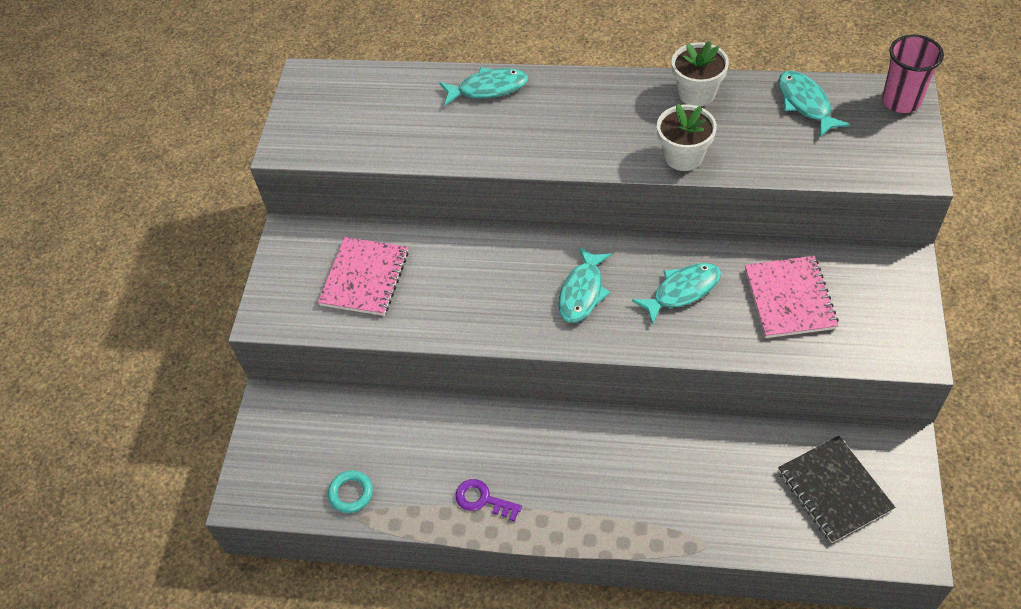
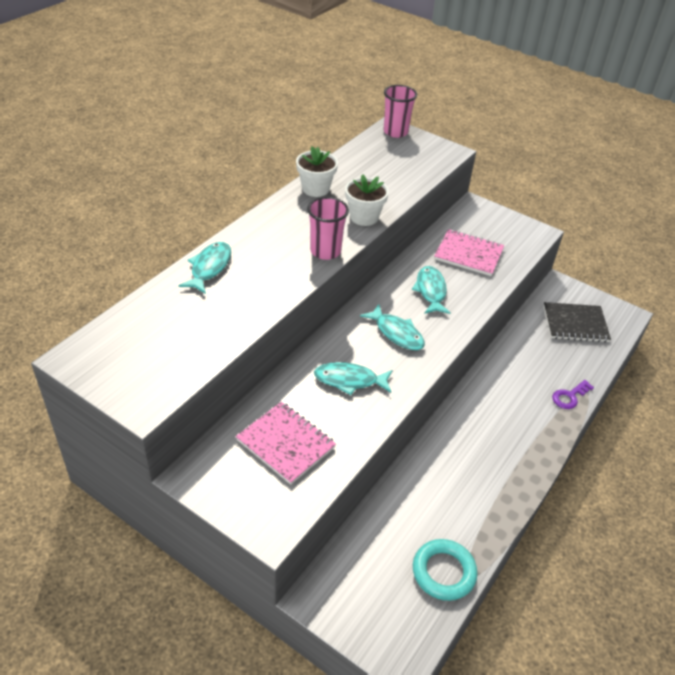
camera: 70 degrees left, 10 degrees down
turquoise ring [328,470,373,513] -> turquoise ring [413,539,477,601], size x1.57
purple key [455,479,522,521] -> purple key moved to [552,380,594,409]
turquoise fish [779,71,850,137] -> turquoise fish moved to [314,362,393,395]
none -> pink cup [307,197,349,260]

